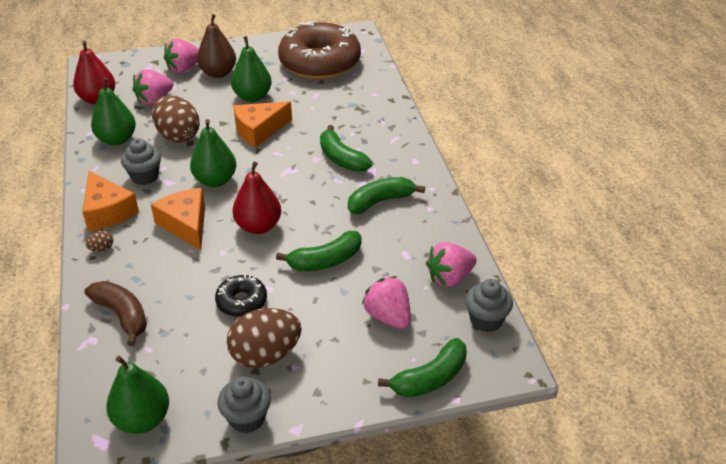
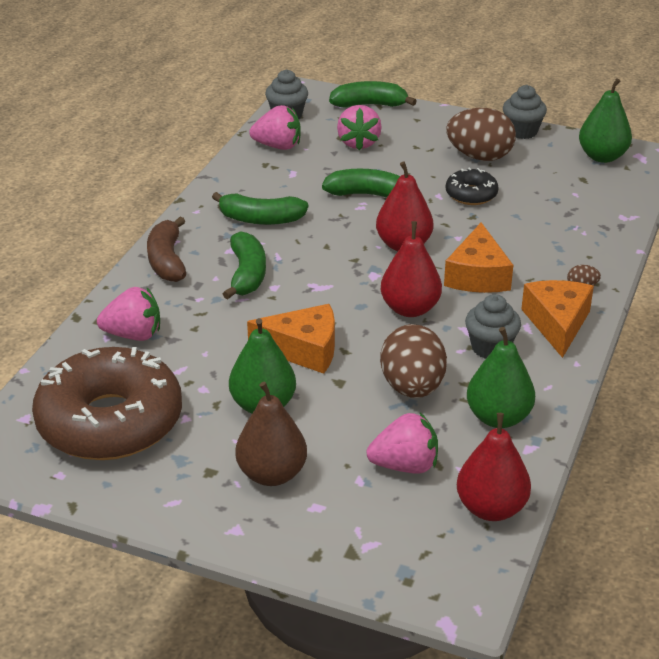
camera: 145 degrees left, 5 degrees down
brown banana [84,281,147,346] -> brown banana moved to [147,217,186,282]
pink strawberry [164,39,199,73] -> pink strawberry moved to [97,287,160,341]
green pear [190,119,236,187] -> red pear [381,221,442,317]

